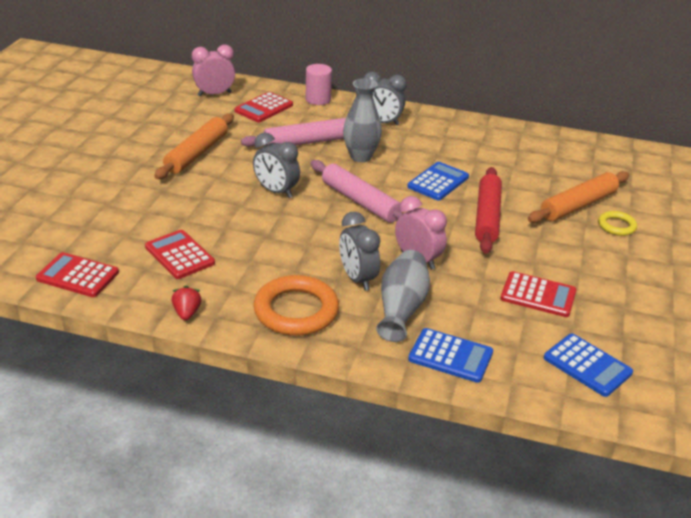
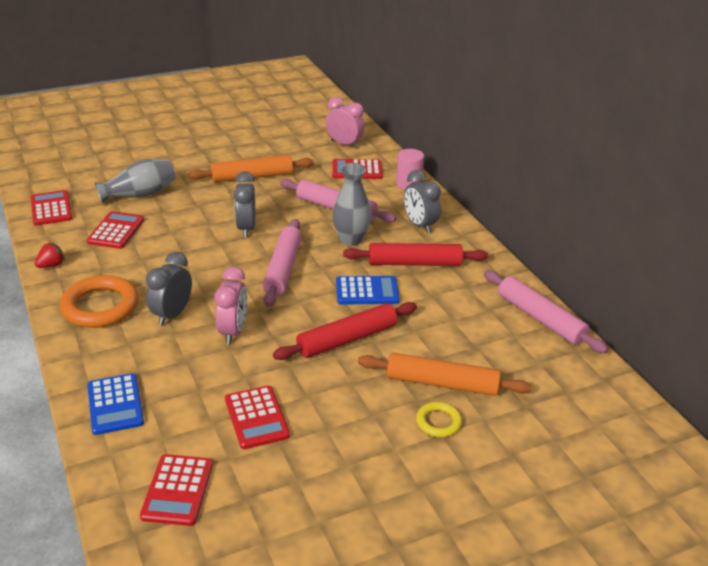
camera: 50 degrees right, 0 degrees up
grey vase [376,250,430,342] -> grey vase moved to [94,159,176,204]
blue calculator [544,334,633,397] -> red calculator [140,454,213,526]
none -> red rolling pin [343,243,488,266]
none -> pink rolling pin [484,270,608,354]

